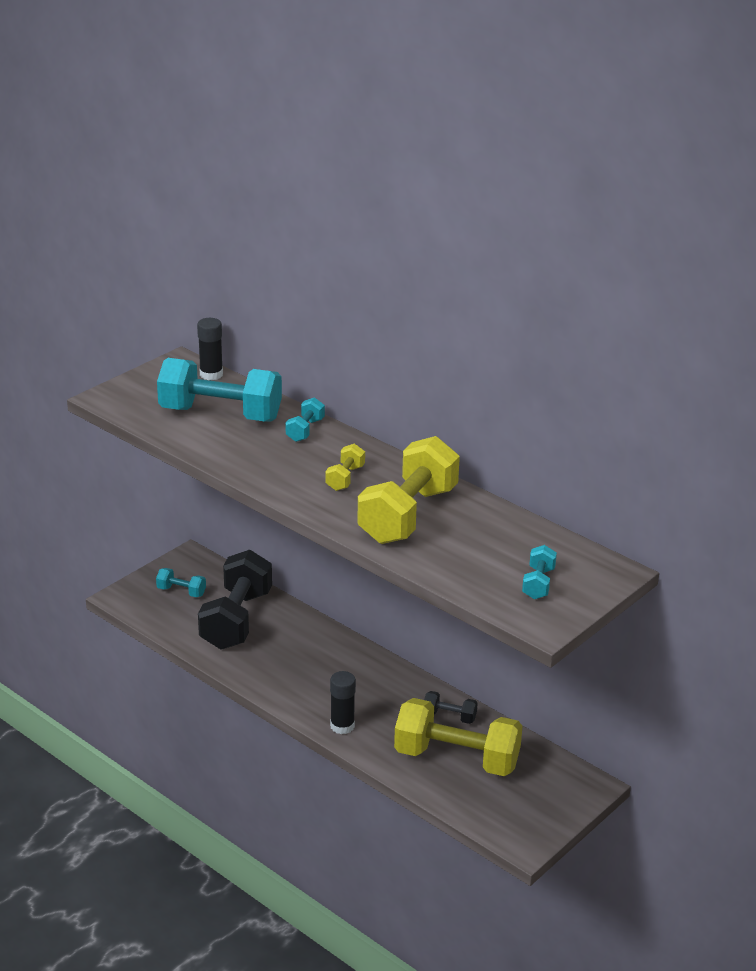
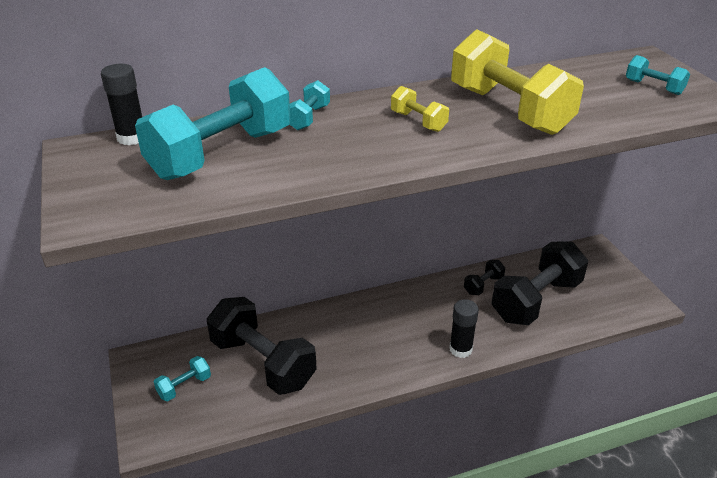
camera: 60 degrees left, 5 degrees up
turquoise dumbbell [286,397,325,442] -> turquoise dumbbell turned 60 degrees clockwise [289,80,330,130]
yellow dumbbell [394,698,522,776] -> black dumbbell [492,242,588,325]

